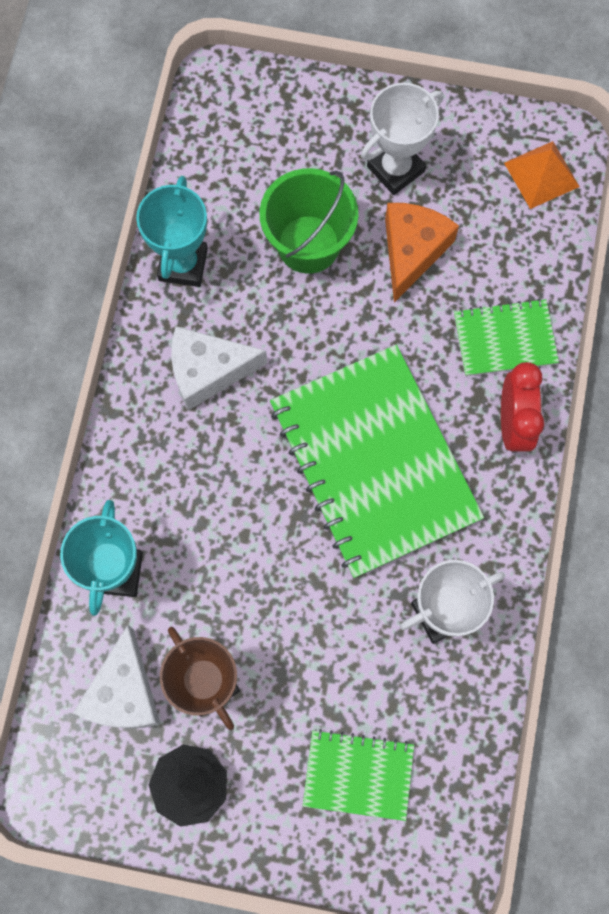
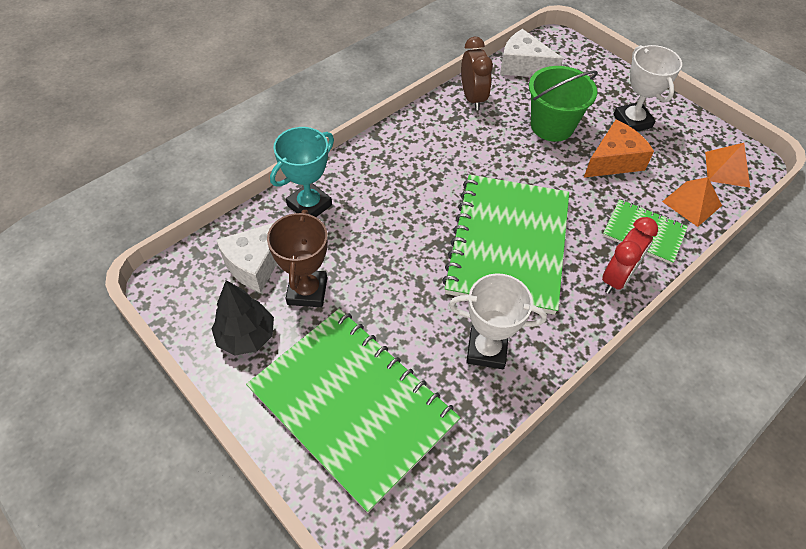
camera: 35 degrees right, 20 degrees down
turquoise trophy [136,176,208,287] -> brown clock [461,36,493,110]
white cheese [171,326,267,411] -> white cheese moved to [500,29,563,77]
green notebook [303,729,414,821] -> green notebook [246,309,460,513], size x2.04
white trophy [361,83,444,195] -> white trophy turned 75 degrees clockwise [613,45,682,131]
none -> orange pyramid [662,177,722,227]

